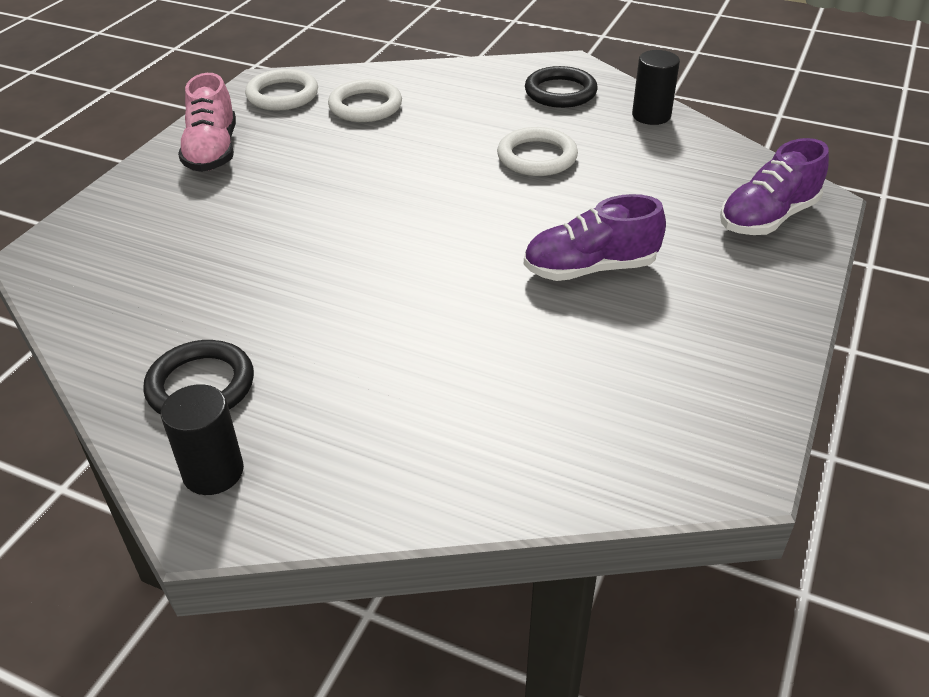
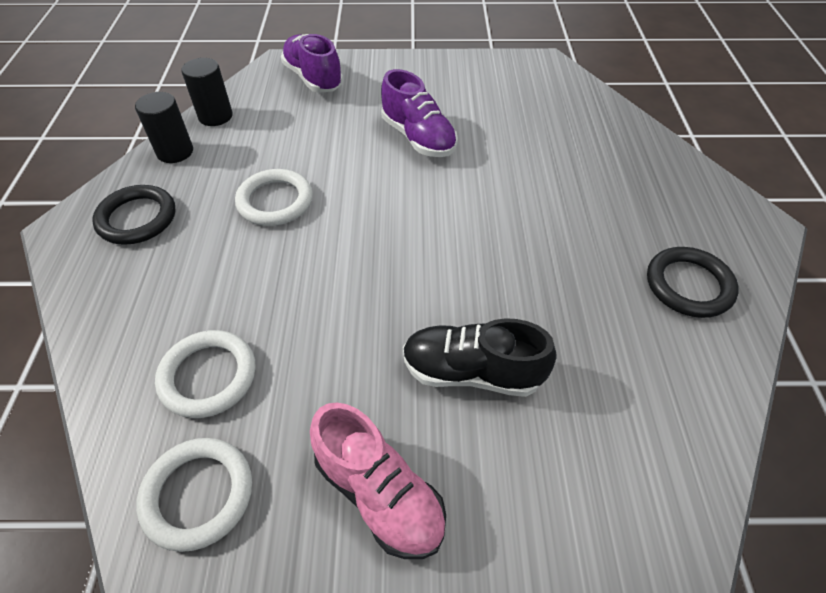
camera: 115 degrees left, 10 degrees up
black cylinder [161,384,244,495] -> black cylinder moved to [181,58,233,126]
pink shoe [178,73,236,172] -> pink shoe turned 75 degrees clockwise [310,402,446,559]
purple shoe [720,138,829,235] -> purple shoe turned 150 degrees counterclockwise [281,34,343,93]
none -> black shoe [403,318,556,397]

